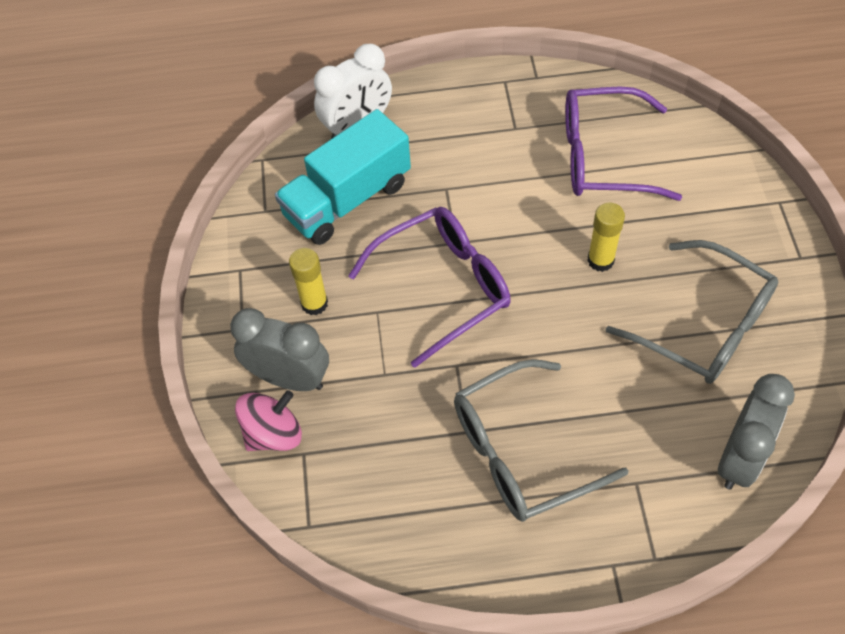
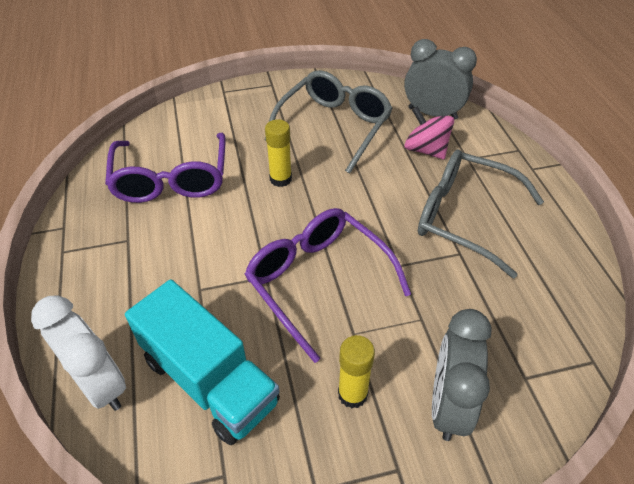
camera: 100 degrees left, 10 degrees down
pink spinning top [235,390,302,451] -> pink spinning top moved to [405,107,454,159]
grey glasses [454,359,629,522] -> grey glasses turned 150 degrees clockwise [418,150,544,278]

